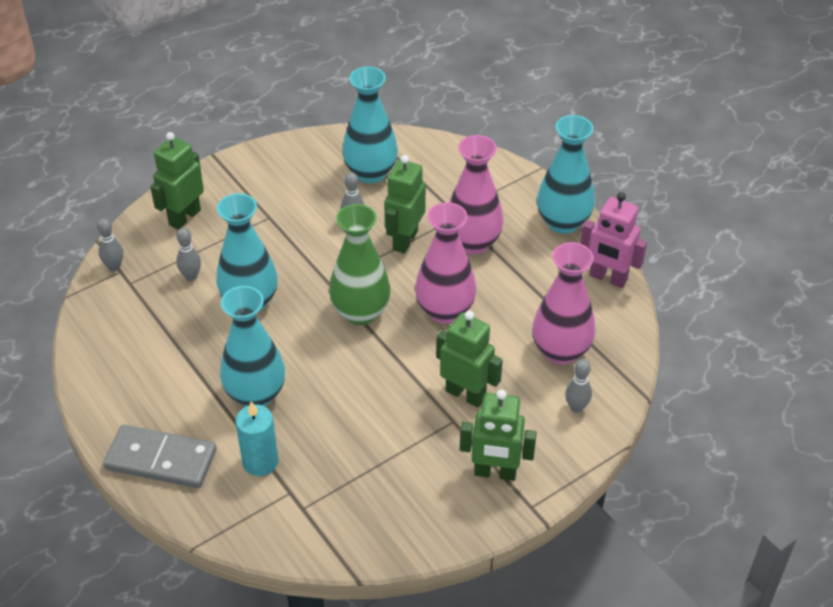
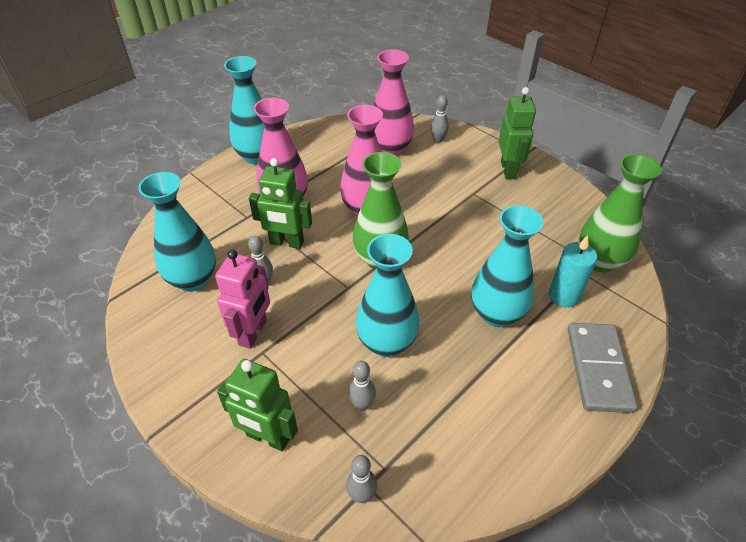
camera: 100 degrees left, 0 degrees up
green robot [436,311,503,408] -> none
pink robot [580,192,647,288] -> pink robot moved to [215,249,270,349]
none -> green vase [579,154,662,273]

